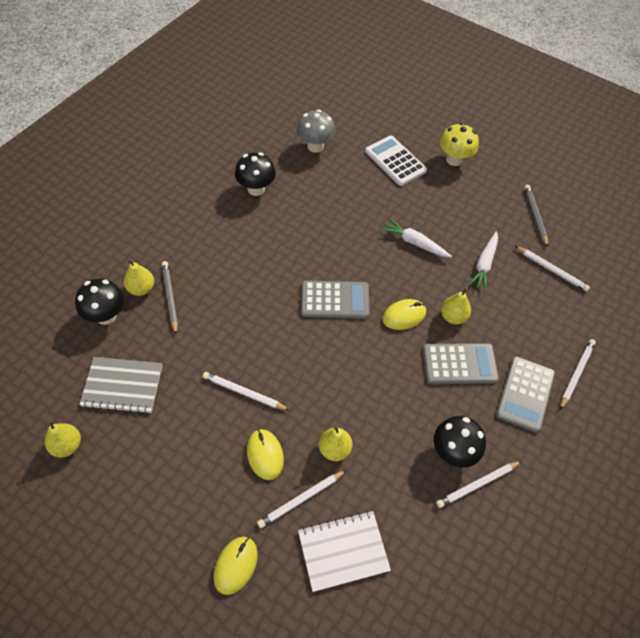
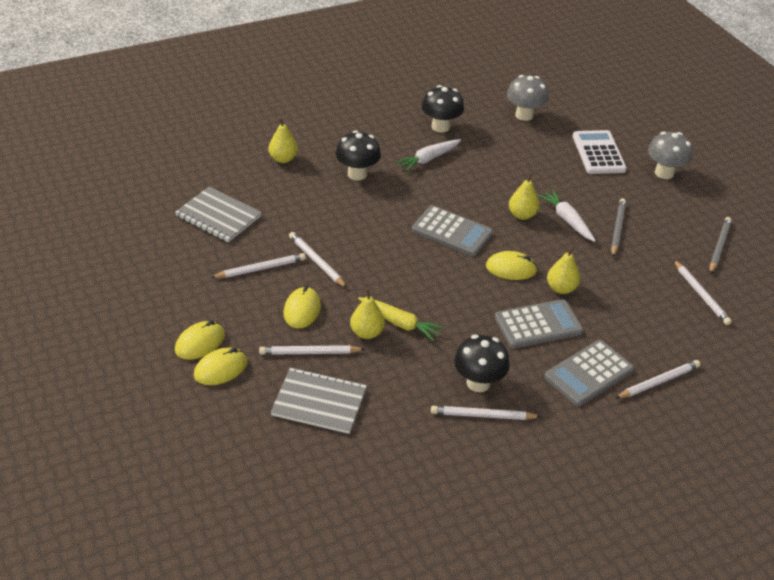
camera: 30 degrees right, 15 degrees down
yellow pear [45,420,81,458] -> yellow pear moved to [509,173,539,220]
black mushroom [75,279,124,325] -> black mushroom moved to [336,130,381,180]
grey pencil [162,261,178,334] -> grey pencil moved to [611,198,626,257]
white notebook [298,511,391,592] -> grey notebook [271,368,367,434]
grey calculator [423,343,499,384] -> grey calculator turned 45 degrees counterclockwise [495,299,583,348]
yellow mushroom [440,123,479,166] -> grey mushroom [648,131,693,179]
white carrot [469,231,498,291] -> white carrot moved to [395,139,461,172]
none -> yellow mouse [175,320,225,360]
none -> white pencil [210,253,306,278]
none -> yellow carrot [358,297,444,341]

